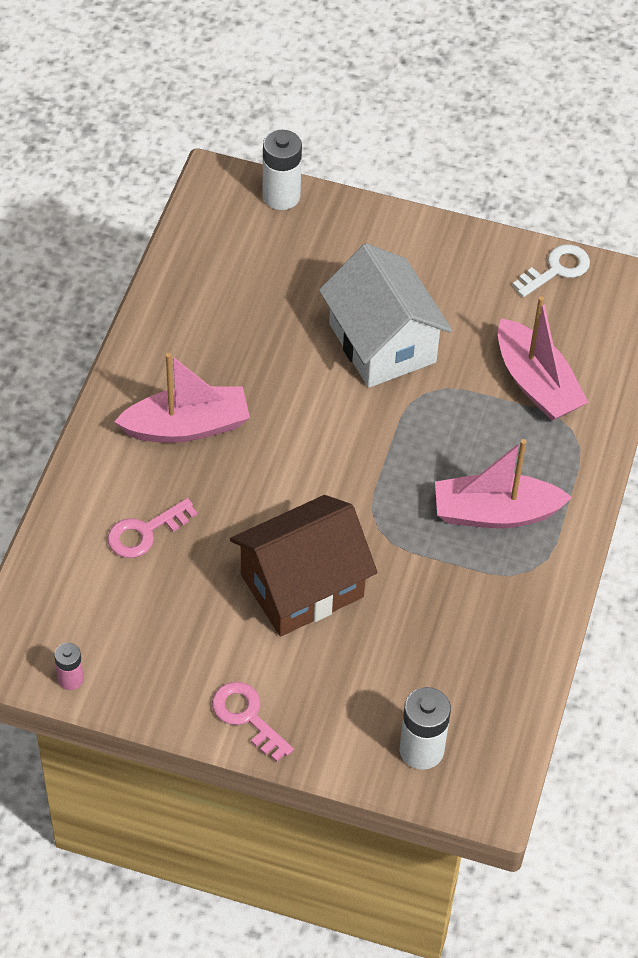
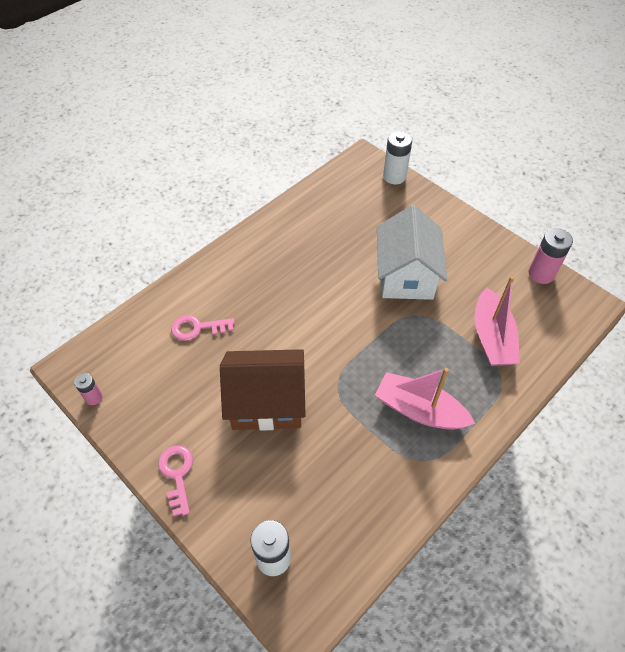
camera: 30 degrees right, 0 degrees up
pink boat [114,353,250,443] -> none
white key [512,244,590,297] -> pink battery [529,228,573,284]

